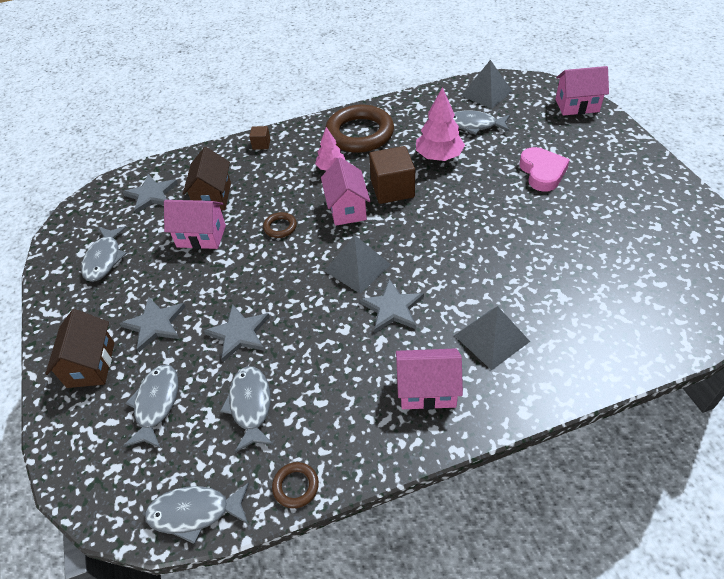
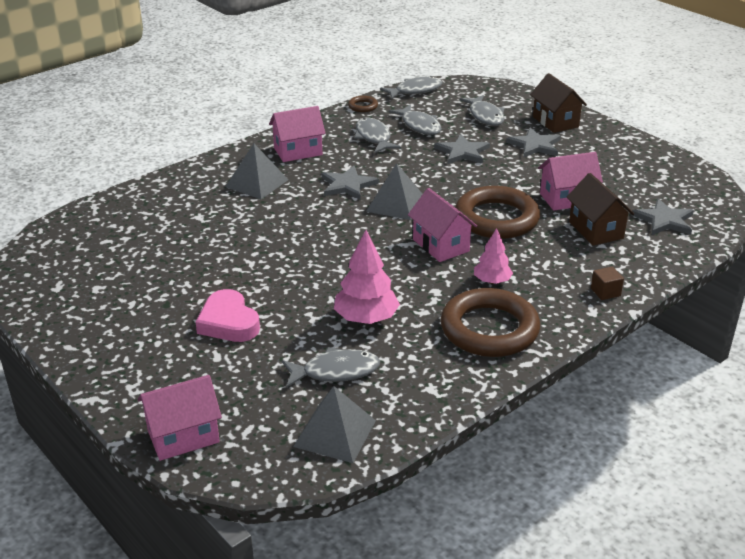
camera: 155 degrees right, 15 degrees down
grey fish [81,226,127,282] -> grey fish moved to [354,118,401,153]
brown ring [263,212,297,238] -> brown ring [455,186,540,239], size x2.33
brown cube [369,146,415,204] -> none

